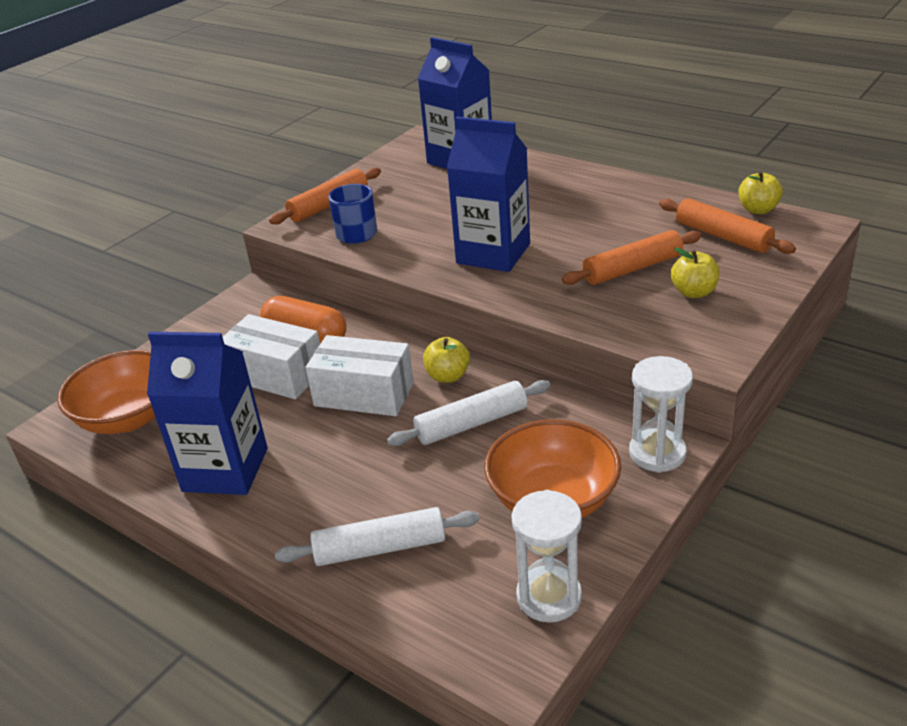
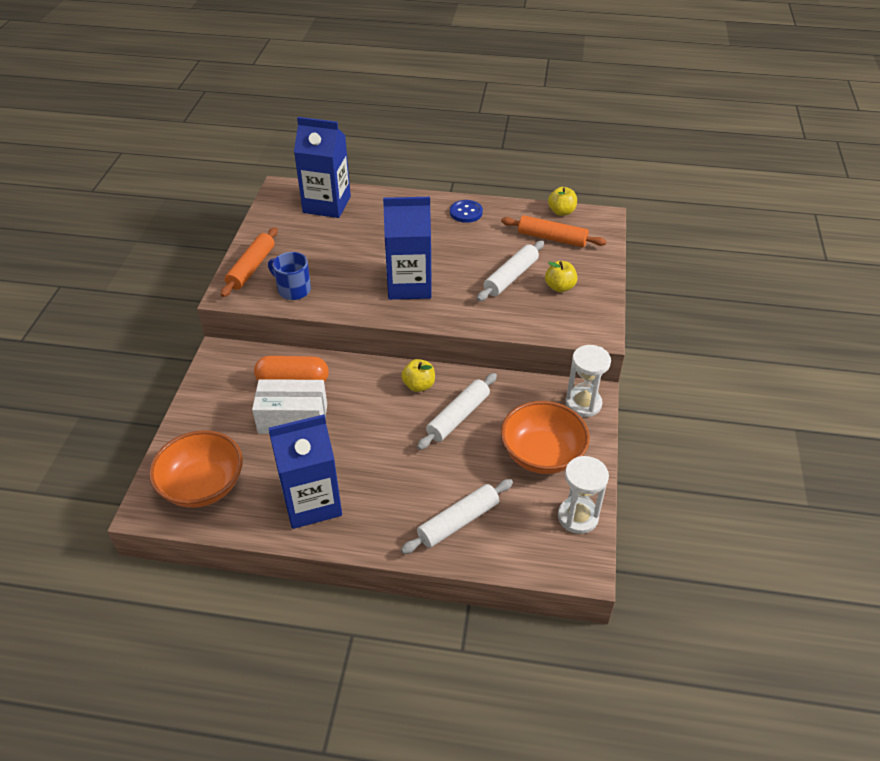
camera: 30 degrees left, 10 degrees up
white box [305,335,414,416] -> none
orange rolling pin [562,230,701,285] -> white rolling pin [477,241,544,301]
none -> blue button [450,200,483,223]

